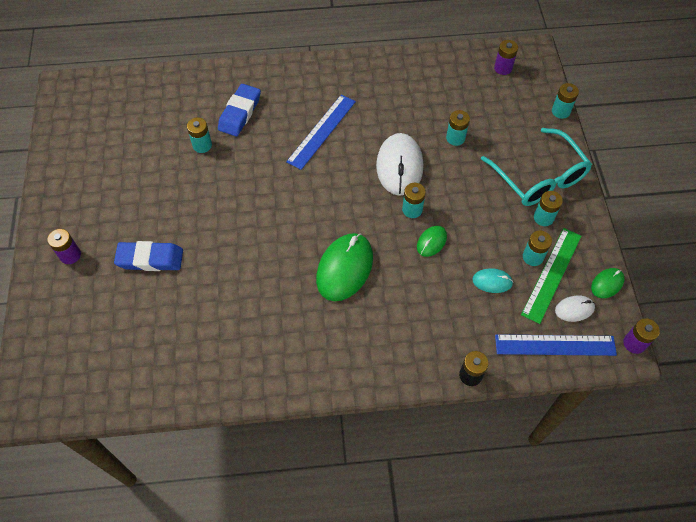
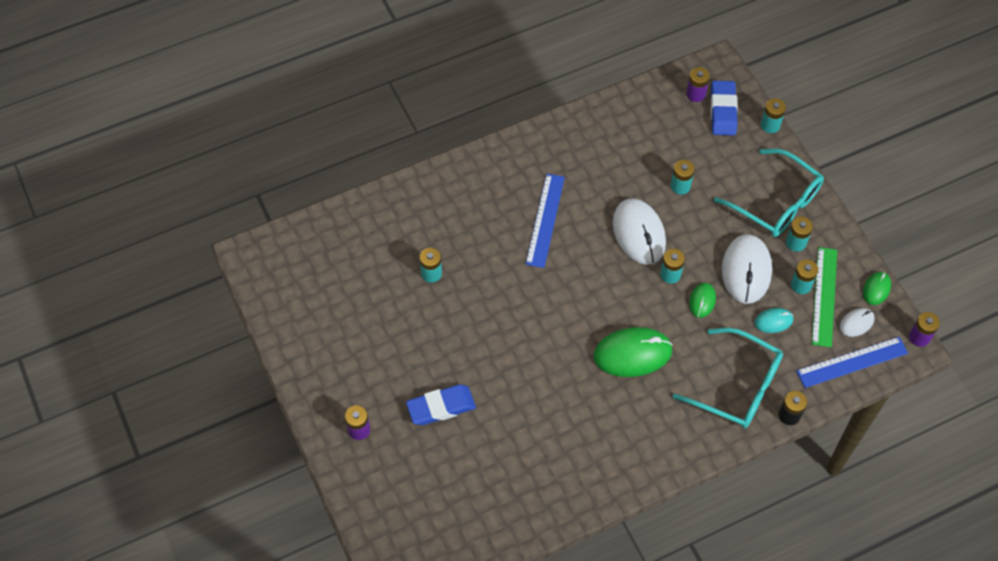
camera: 20 degrees left, 0 degrees up
blue eraser [218,84,261,136] -> blue eraser moved to [710,81,738,135]
green mouse [316,233,373,301] -> green mouse turned 75 degrees clockwise [594,327,673,377]
none -> turquoise glasses [673,328,783,428]
none -> white mouse [722,234,772,304]

